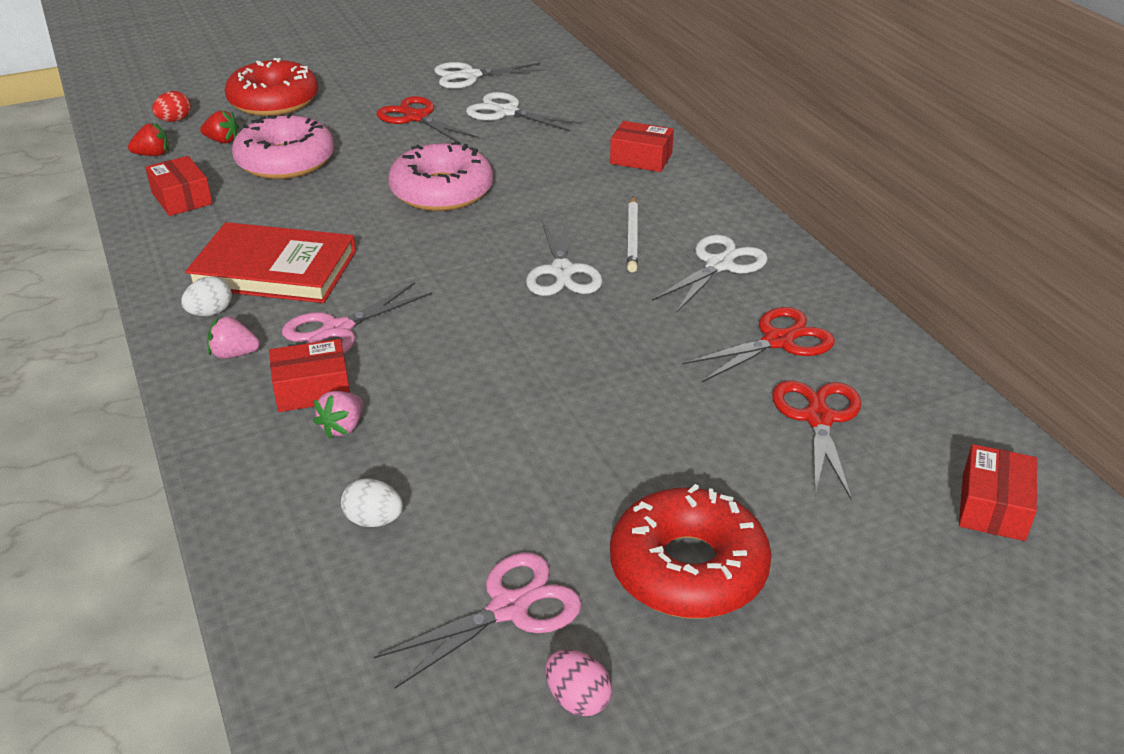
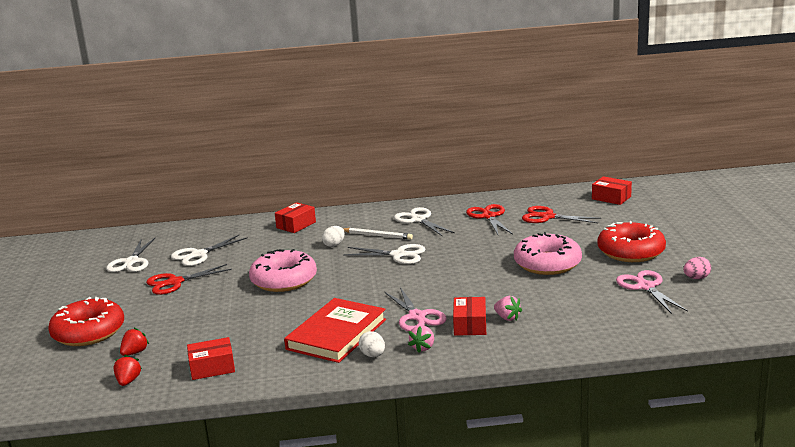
camera: 70 degrees left, 15 degrees down
red egg [152,91,191,122] -> none
pink donut [232,113,335,179] -> pink donut moved to [514,232,582,275]
white egg [341,478,403,527] -> white egg moved to [322,226,345,247]

